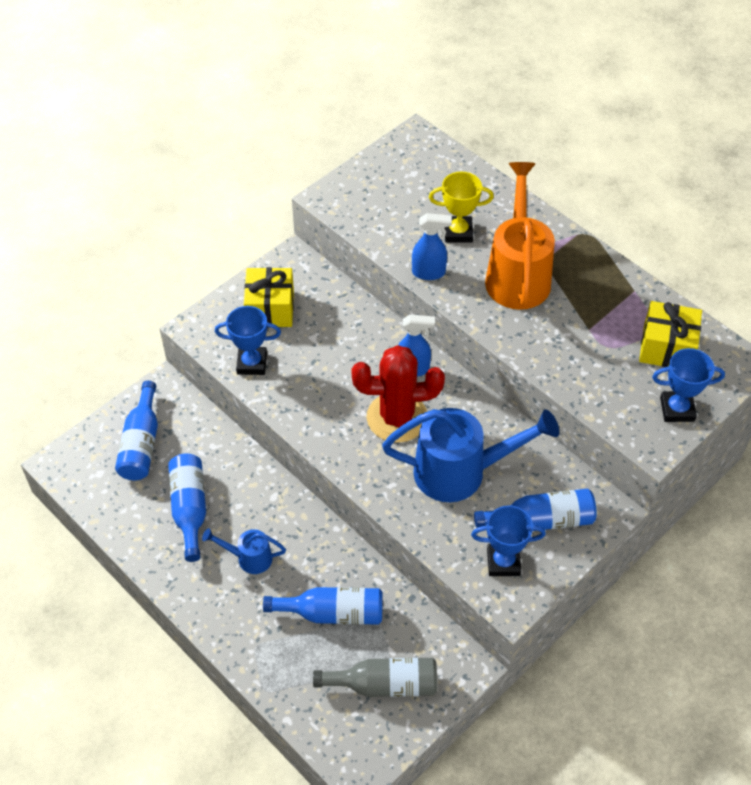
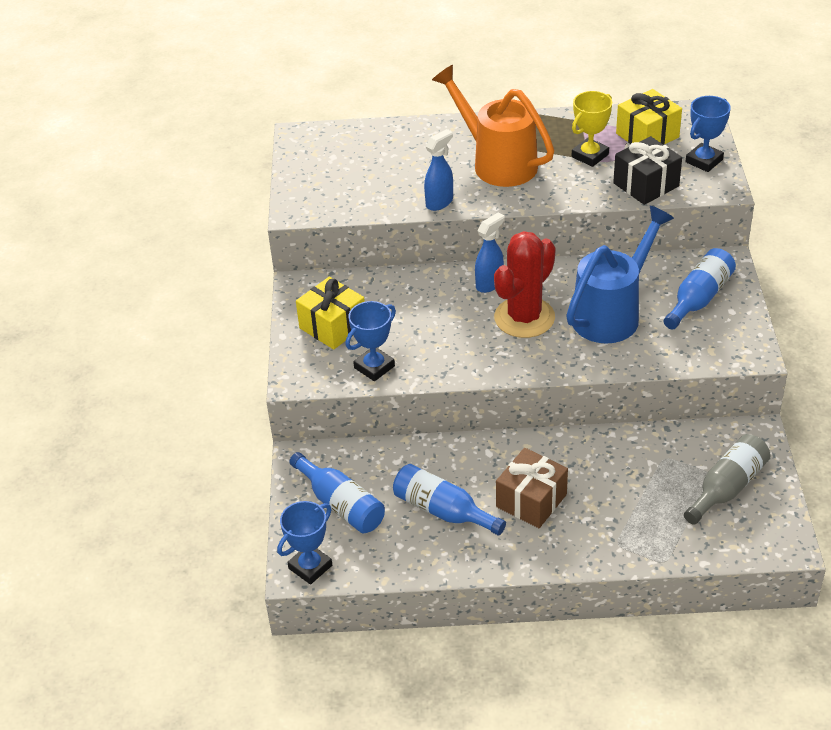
camera: 45 degrees left, 10 degrees down
blue watering can [202,528,286,574] -> brown gift [496,448,568,528]
blue bottle [263,587,383,625] -> none
yellow trophy [429,172,494,243] -> yellow trophy moved to [572,91,612,167]
blue trophy [471,505,546,576] -> blue trophy moved to [277,501,332,585]
none -> black gift [613,136,682,205]

